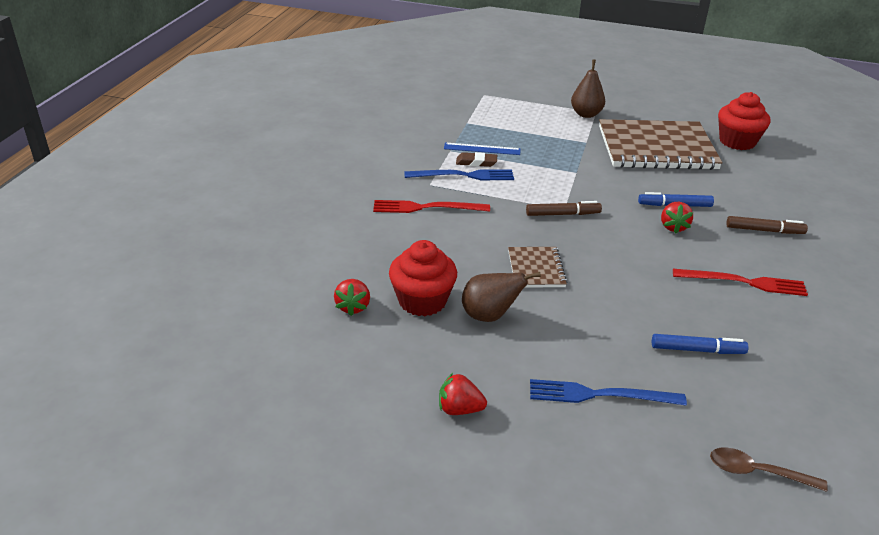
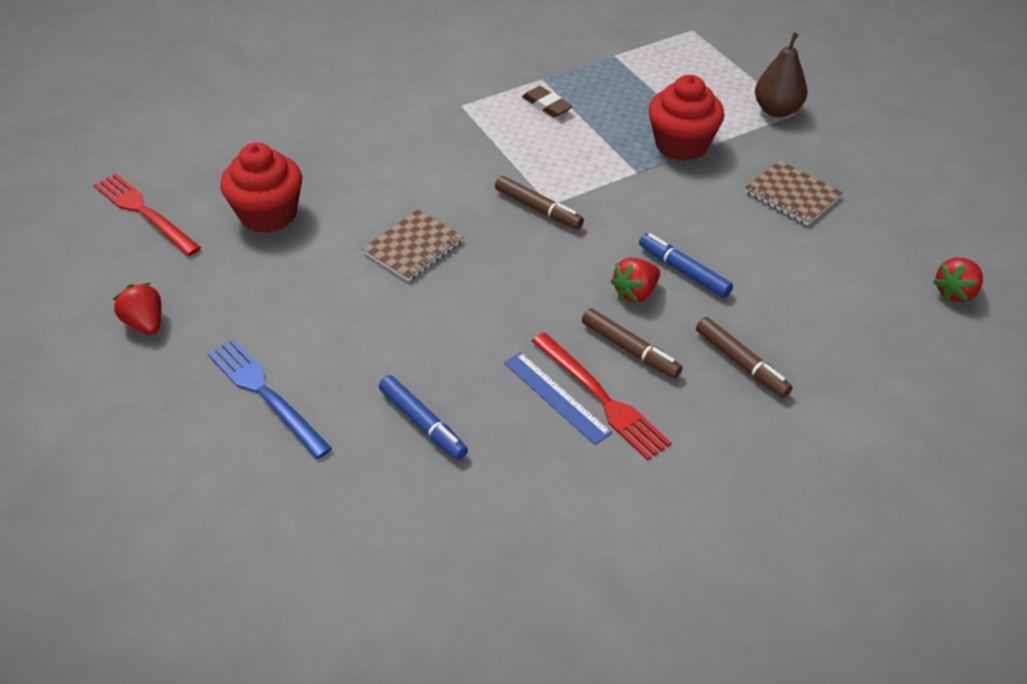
camera: 45 degrees right, 10 degrees up
red strawberry [334,279,370,316] -> red strawberry moved to [933,257,983,302]
red fork [373,200,490,213] -> red fork moved to [93,173,201,256]
blue fork [404,169,514,181] -> none
blue ruler [444,143,521,155] -> blue ruler moved to [504,352,612,445]
brown pear [462,272,541,322] -> none
brown notebook [599,119,722,170] -> brown notebook [745,160,843,226], size x0.47
brown spoon [710,447,828,492] -> none
red cupcake [718,92,770,150] -> red cupcake moved to [648,75,724,161]
none -> brown marker [582,308,683,379]

